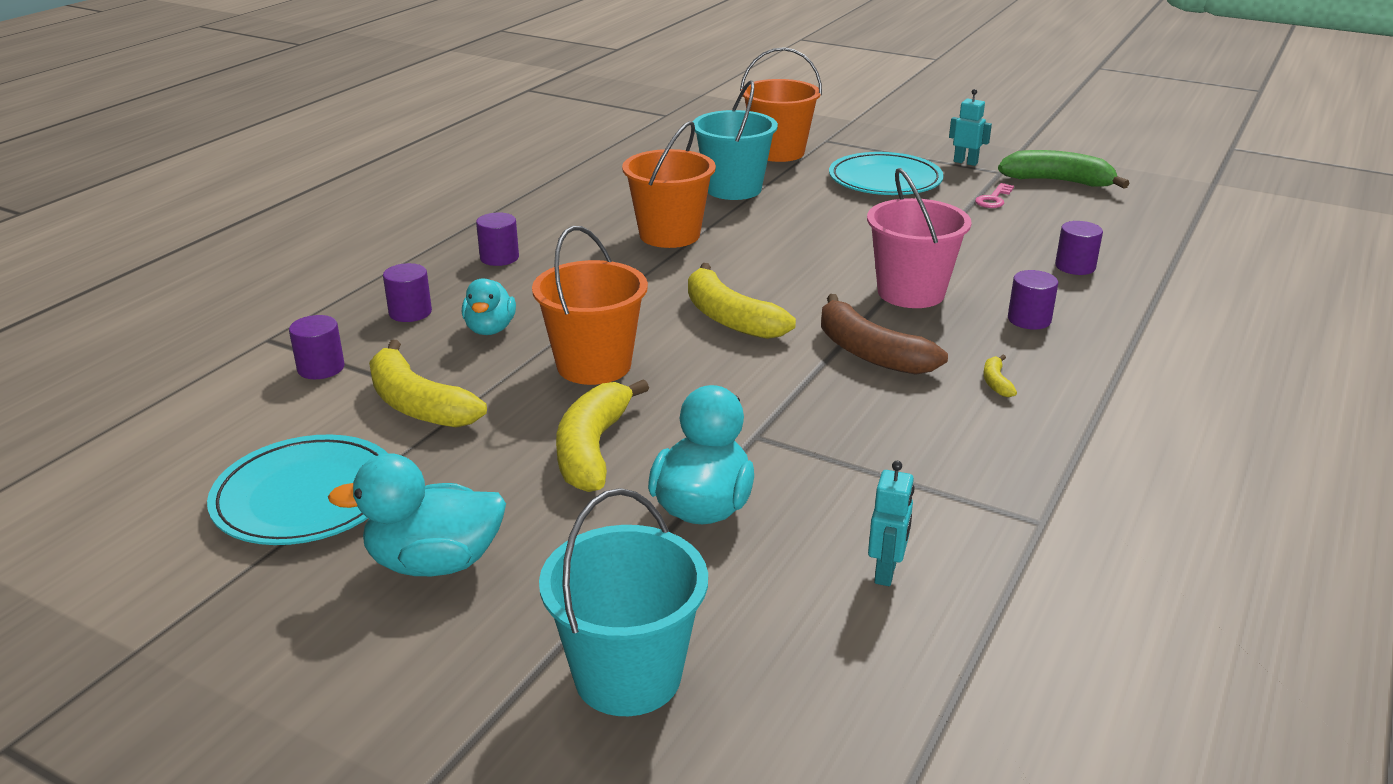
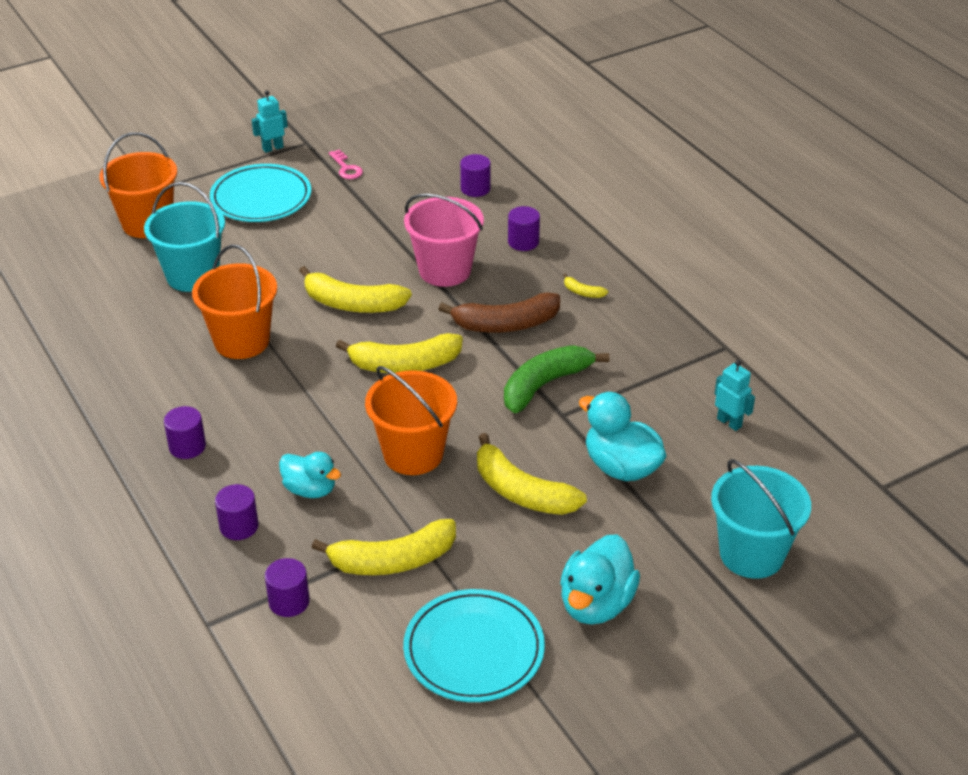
camera: 60 degrees left, 10 degrees up
green banana [998,150,1129,189] -> green banana moved to [504,345,609,413]
none -> yellow banana [299,266,412,313]

